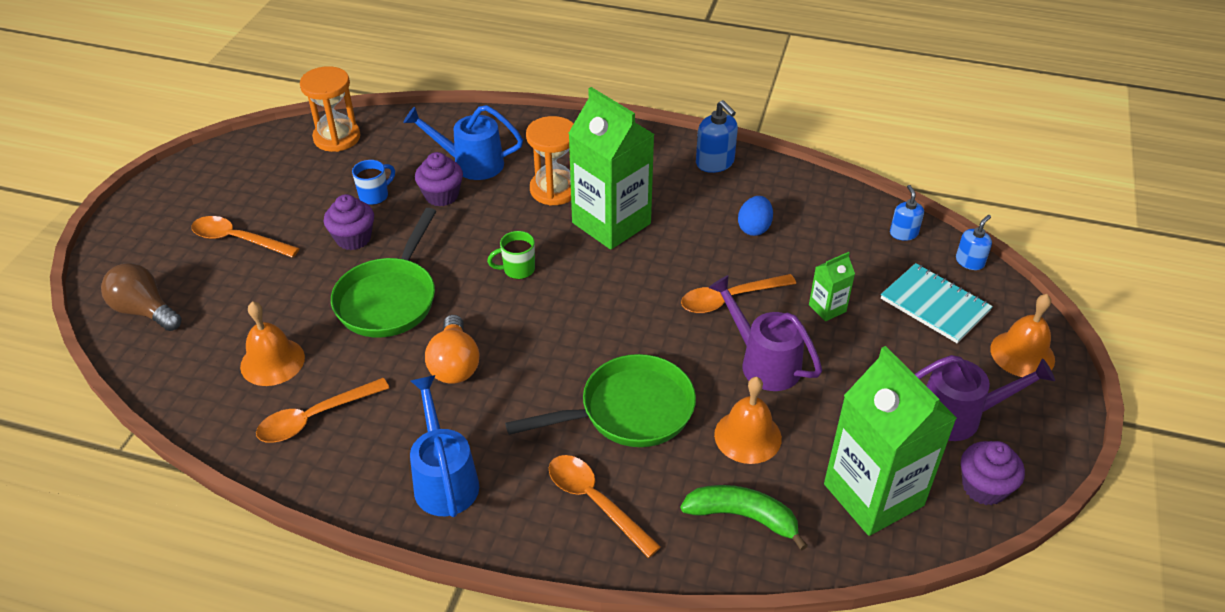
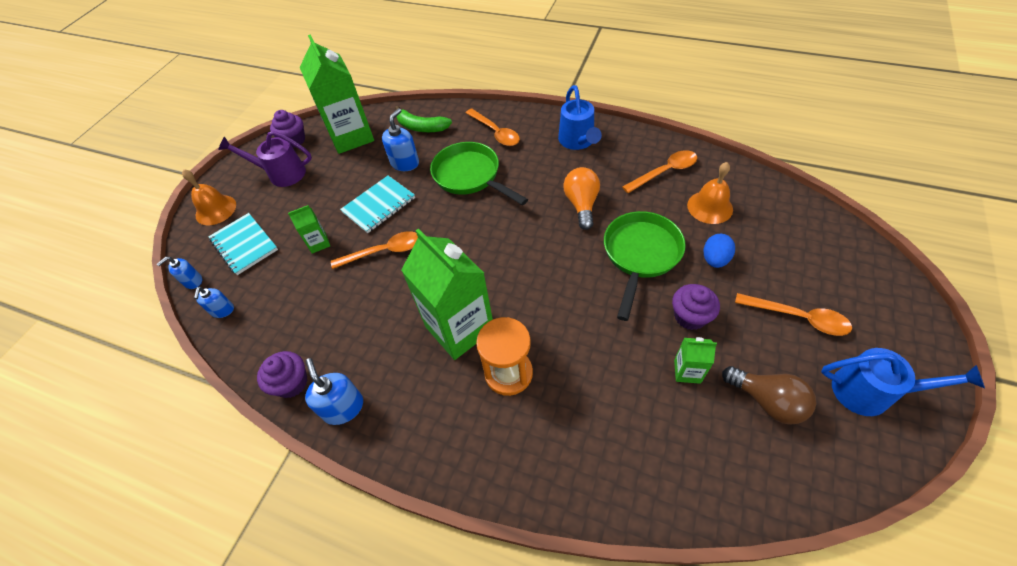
camera: 170 degrees left, 10 degrees up
brown light bulb [101,263,182,331] -> brown light bulb moved to [722,366,817,425]
orange hourglass [300,66,361,152] -> none
blue mug [352,160,395,205] -> green carton [674,337,717,384]
blue watering can [404,105,523,180] -> blue watering can moved to [821,348,985,416]
purple cupcake [415,152,463,206] -> purple cupcake moved to [257,351,308,398]
green mug [487,231,535,279] -> none
green pan [505,354,696,447] -> green pan turned 60 degrees clockwise [430,142,528,205]
purple watering can [708,275,822,391] -> turquoise notebook [340,176,415,233]
orange bell [714,377,782,464] -> blue soap dispenser [382,108,419,171]
blue egg [738,196,773,236] -> blue egg moved to [704,234,735,268]

